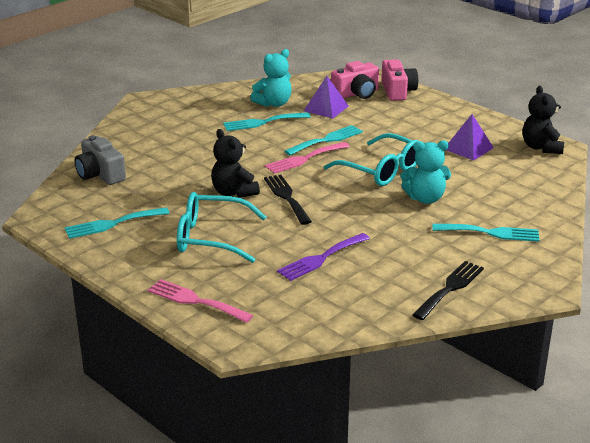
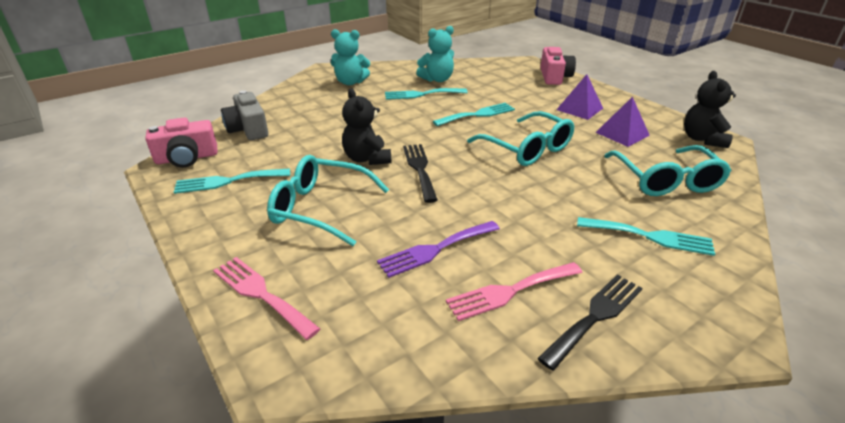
camera: 10 degrees right, 5 degrees up
pink fork [265,142,350,174] -> pink fork moved to [446,262,582,321]
purple pyramid [304,76,349,119] -> purple pyramid moved to [556,74,603,120]
pink camera [331,61,379,99] -> pink camera moved to [145,117,217,168]
turquoise teddy bear [401,140,451,204] -> turquoise teddy bear moved to [331,29,370,85]
none -> turquoise glasses [604,145,731,196]

